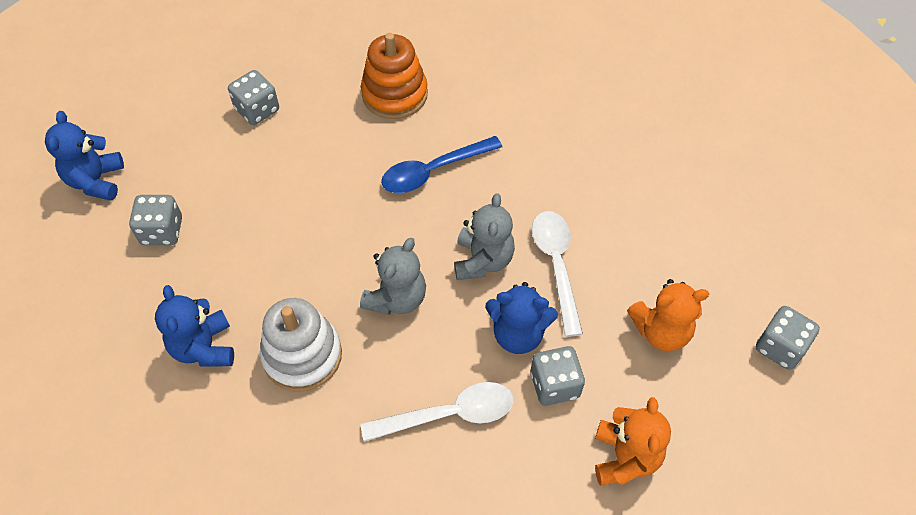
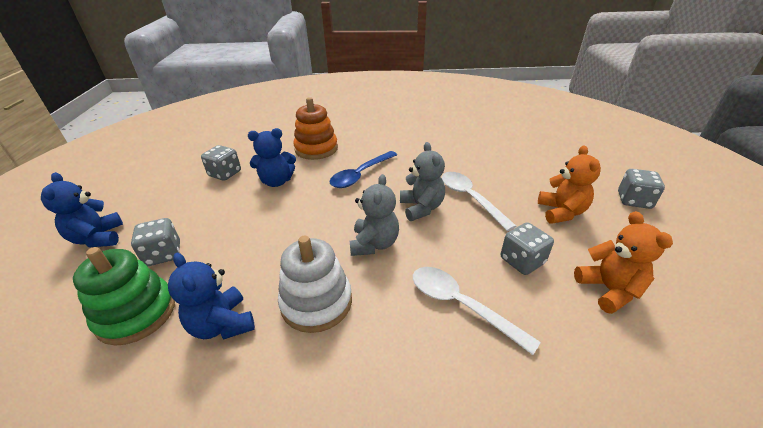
camera: 20 degrees left, 20 degrees down
white spoon [361,382,513,442] -> white spoon turned 105 degrees counterclockwise [413,267,541,355]
blue teddy bear [485,282,558,354] -> blue teddy bear moved to [248,128,296,187]
orange teddy bear [627,279,709,351] -> orange teddy bear turned 60 degrees counterclockwise [538,145,601,224]
none -> green stacking toy [73,247,175,346]

